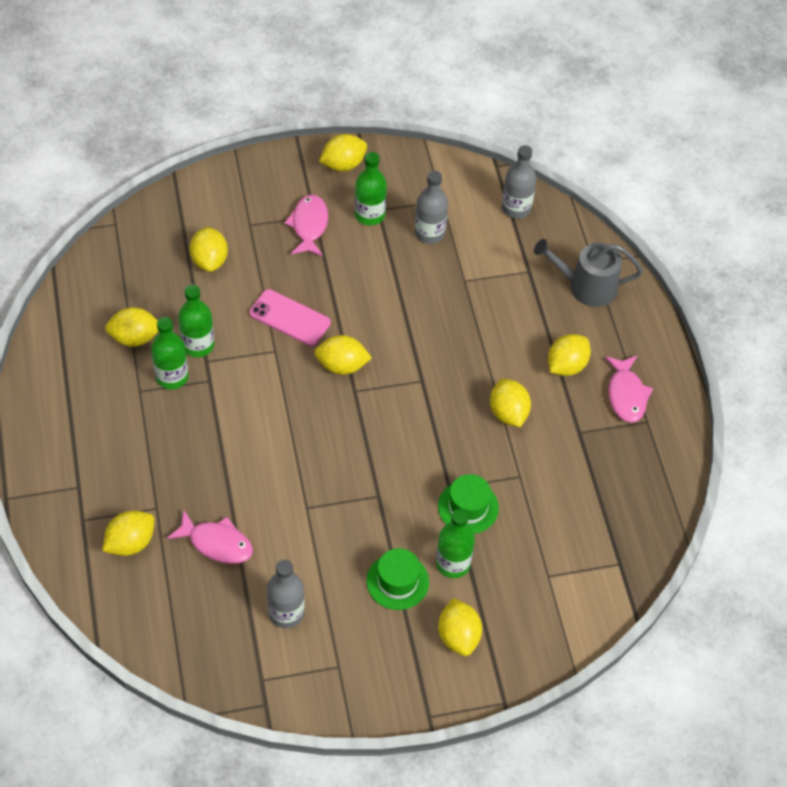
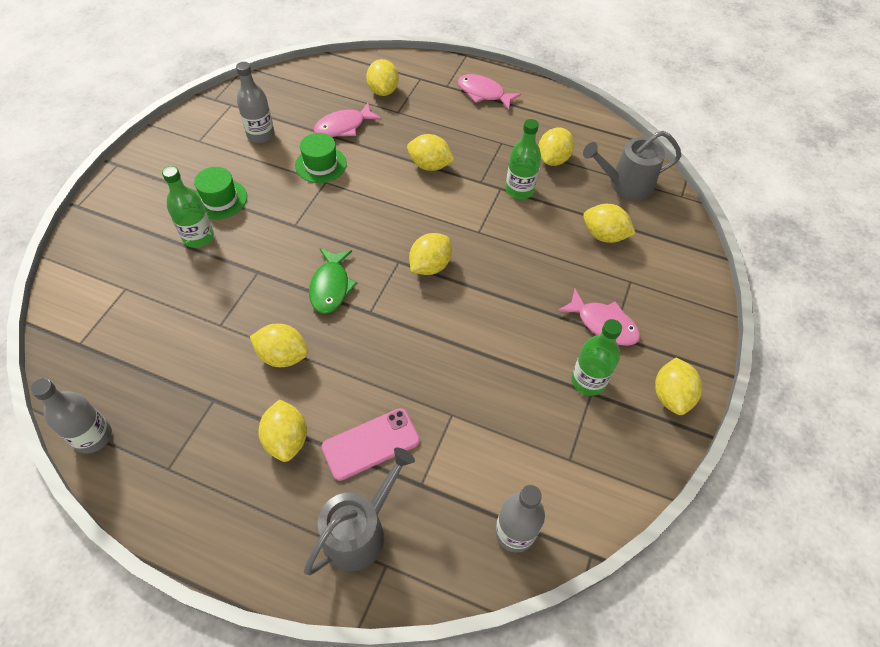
camera: 125 degrees right, 0 degrees up
green bottle [151,317,189,389] -> none
pink phone [249,289,331,346] -> pink phone moved to [321,408,420,481]
grey bottle [415,171,448,244] -> grey bottle moved to [31,378,112,454]
green hat [438,474,499,534] -> green hat moved to [295,133,347,183]
yellow lemon [438,598,482,656] -> yellow lemon moved to [407,134,455,171]
pink fish [605,355,653,423] -> pink fish moved to [458,74,521,110]
none -> green fish [309,248,357,314]
none -> grey watering can [583,131,681,200]

